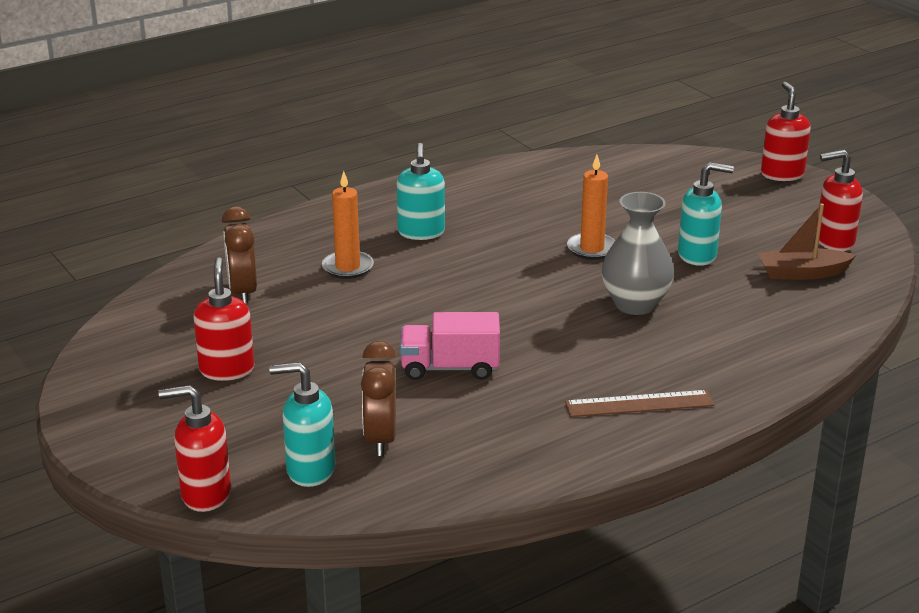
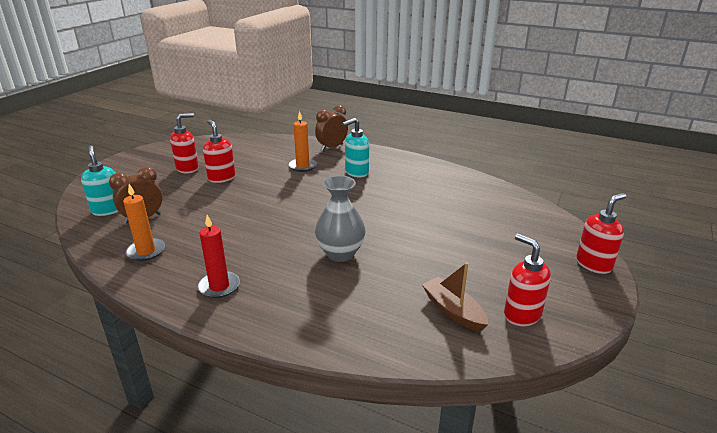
camera: 60 degrees right, 0 degrees up
red soap dispenser [158,385,231,512] -> red soap dispenser moved to [203,119,236,183]
brown clock [222,207,257,304] -> brown clock moved to [315,105,348,151]
pink truck [400,312,500,380] -> none
brown ruler [565,390,714,417] -> red candle [198,215,240,298]
orange candle [567,155,615,260] -> orange candle moved to [123,184,165,261]
turquoise soap dispenser [678,162,734,266] -> none

